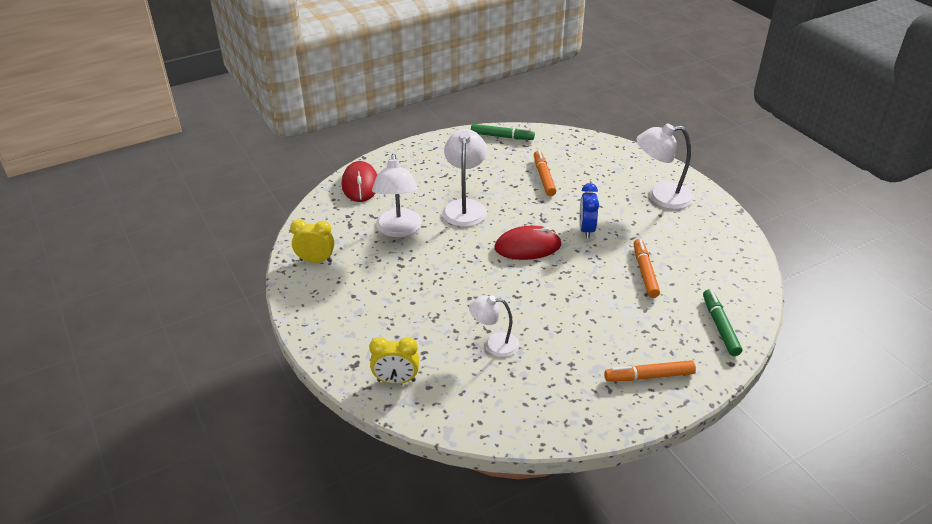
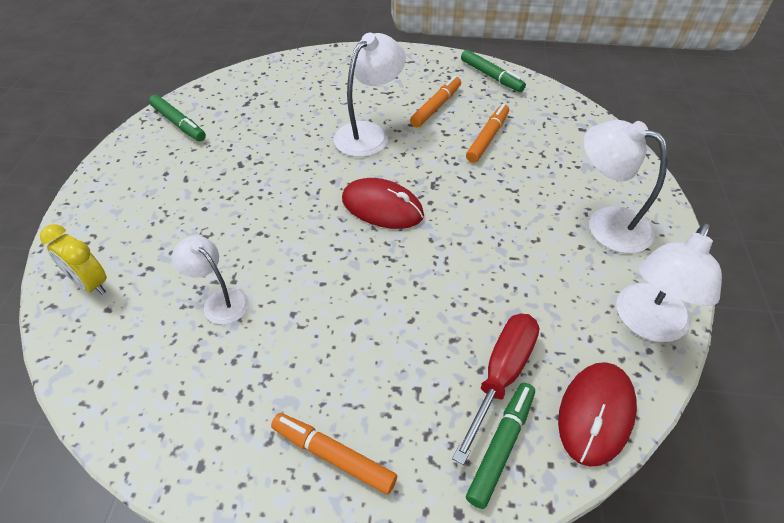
camera: 35 degrees right, 10 degrees up
yellow clock [290,219,335,263] -> green marker [149,95,206,141]
red mouse [342,161,377,202] -> red mouse moved to [558,362,637,467]
white lamp [372,154,422,237] -> white lamp moved to [616,223,722,342]
blue clock [579,183,599,239] -> none
orange marker [634,239,660,298] -> orange marker moved to [410,76,461,127]
none -> red screwdriver [452,314,539,465]

